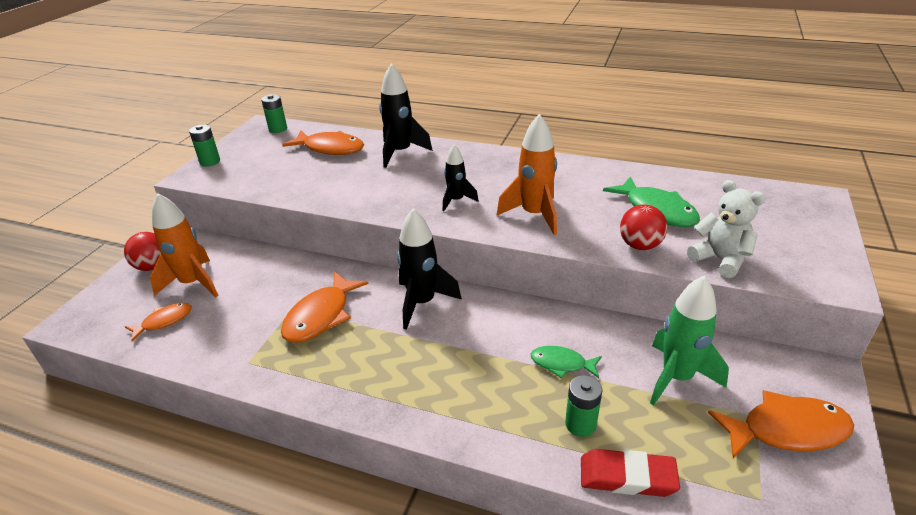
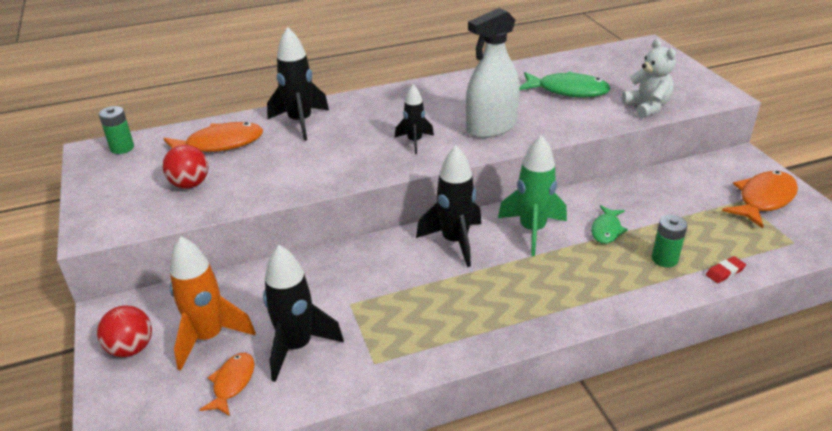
camera: 40 degrees left, 0 degrees up
green battery [189,125,220,166] -> none
orange fish [281,271,368,343] -> none
orange rocket [497,114,557,235] -> white spray bottle [466,8,520,138]
green fish [531,346,602,379] -> green fish turned 45 degrees counterclockwise [591,205,628,244]
red eraser [581,449,680,497] -> red eraser [706,256,746,283], size x0.55
red ball [620,205,667,250] -> red ball moved to [162,145,208,189]
green rocket [650,275,729,406] -> green rocket moved to [498,135,567,256]
white teddy bear [687,180,766,278] -> white teddy bear turned 60 degrees clockwise [622,39,676,118]
none -> black rocket [263,245,344,382]

